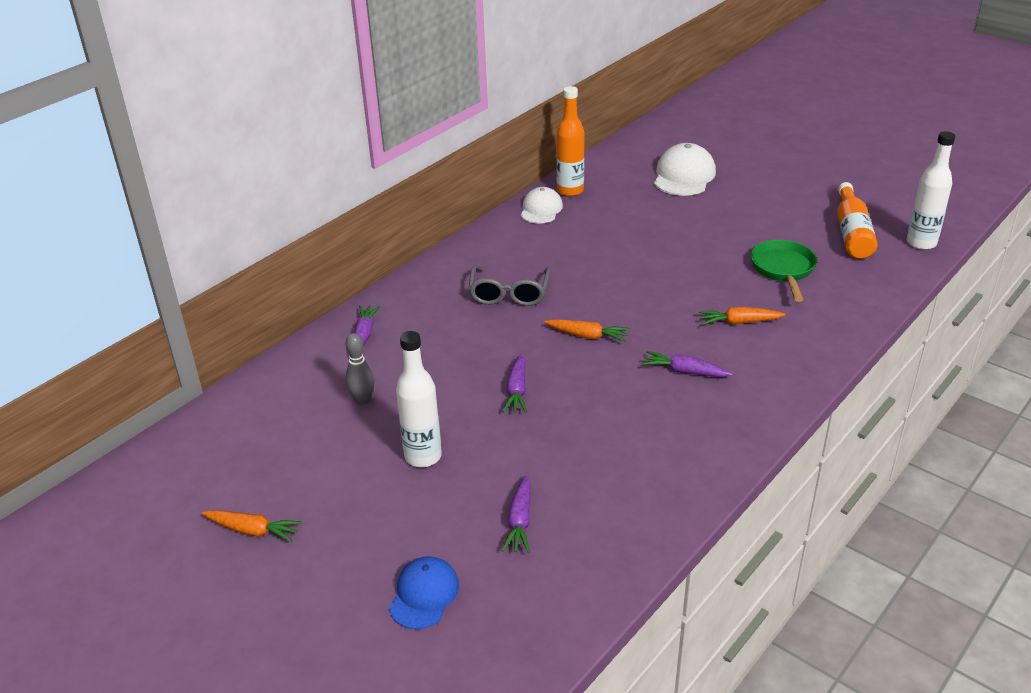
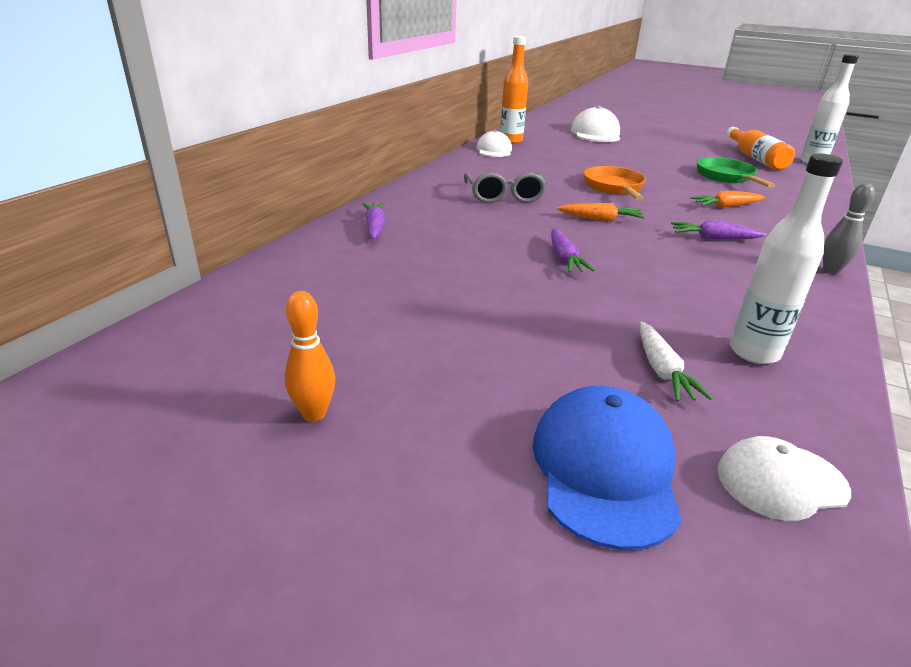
camera: 15 degrees left, 5 degrees down
orange carrot [202,510,302,542] -> orange bowling pin [285,291,335,421]
grey bowling pin [345,333,375,405] -> grey bowling pin moved to [823,183,875,274]
blue cap [389,556,459,630] -> blue cap [533,386,682,550], size x1.53
white bottle [396,331,442,467] -> white bottle moved to [730,153,843,364]
purple carrot [501,475,531,553] -> white carrot [640,322,713,402]
none -> orange pan [584,166,646,200]
none -> white cap [717,436,851,521]

